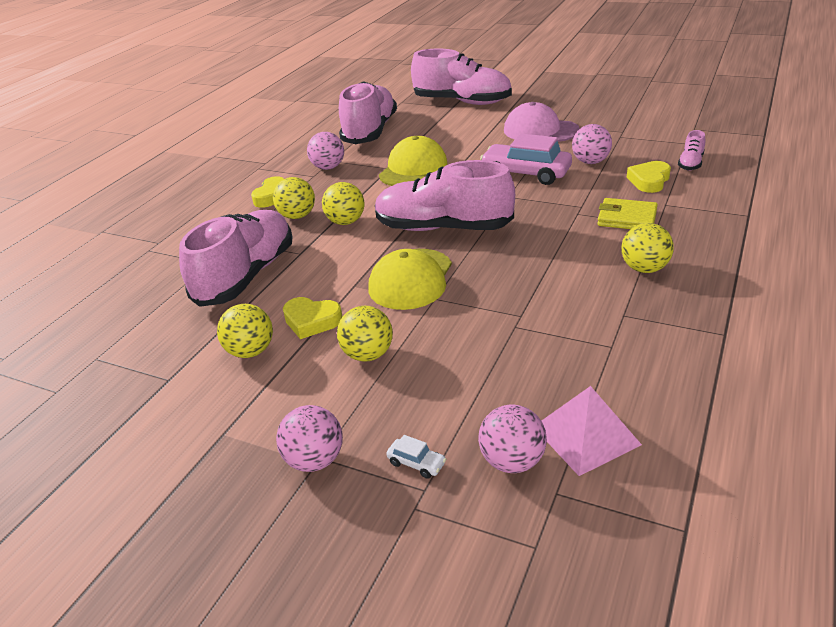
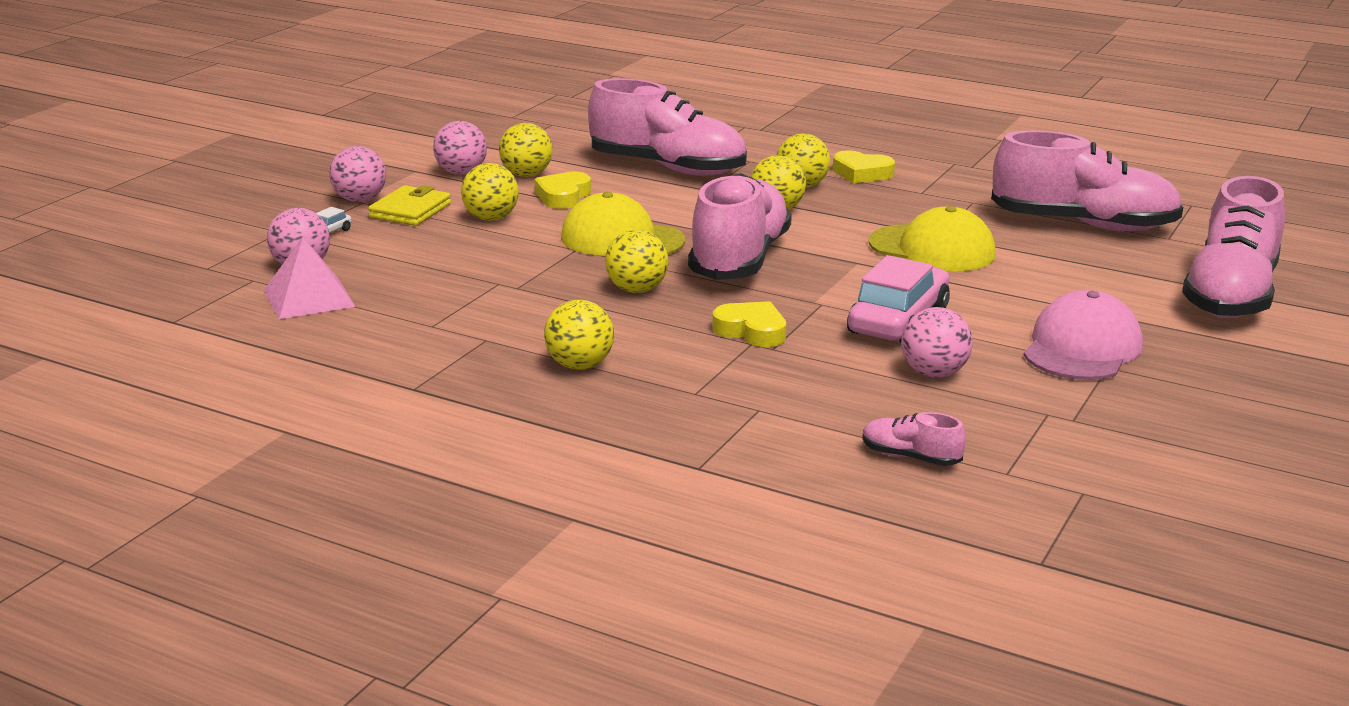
camera: 90 degrees right, 10 degrees down
pink ball [307,132,344,170] -> pink ball moved to [433,121,487,175]
yellow wallet [597,198,658,229] -> yellow wallet moved to [368,185,451,226]
yellow heart [627,161,671,193] -> yellow heart moved to [713,301,786,347]
none -> yellow ball [605,229,669,293]

